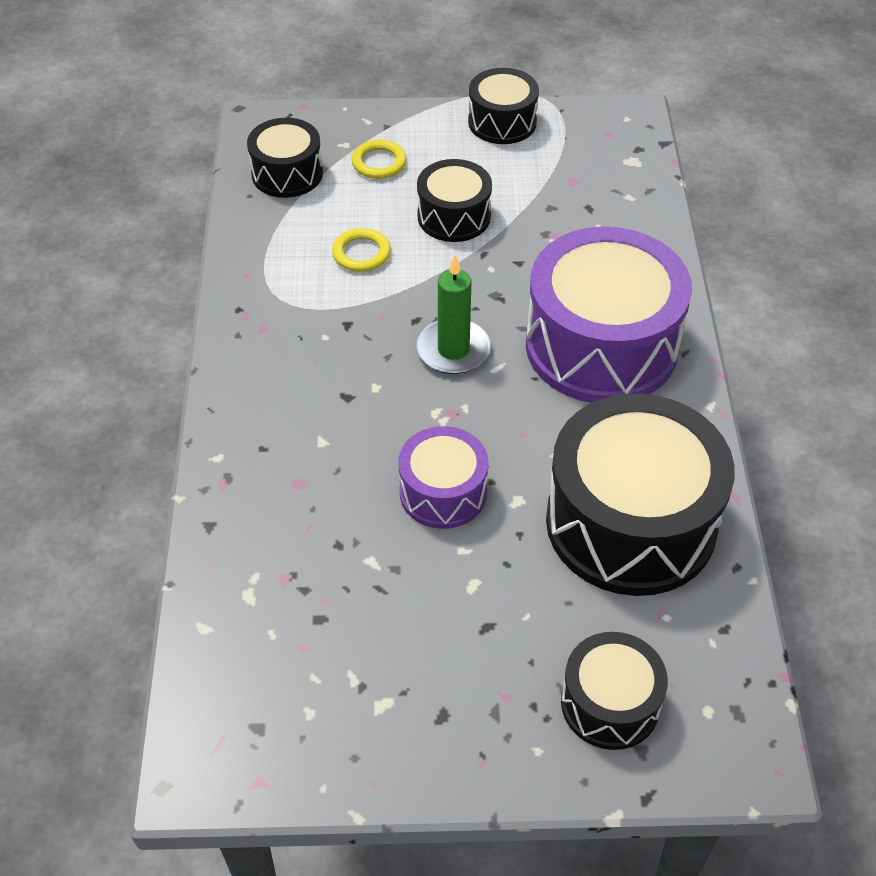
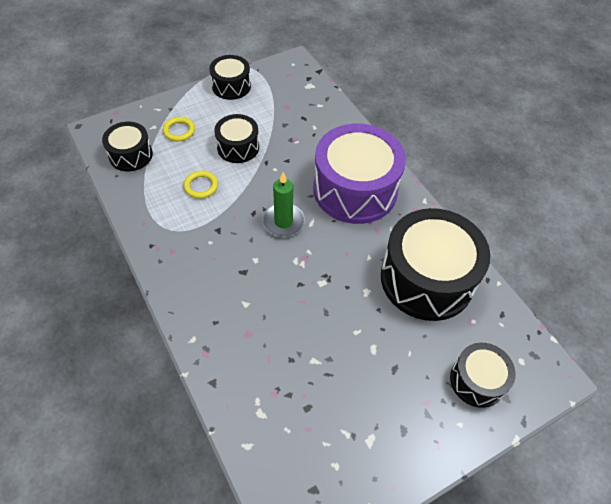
camera: 30 degrees left, 5 degrees up
purple drum [398,426,489,529] -> none

